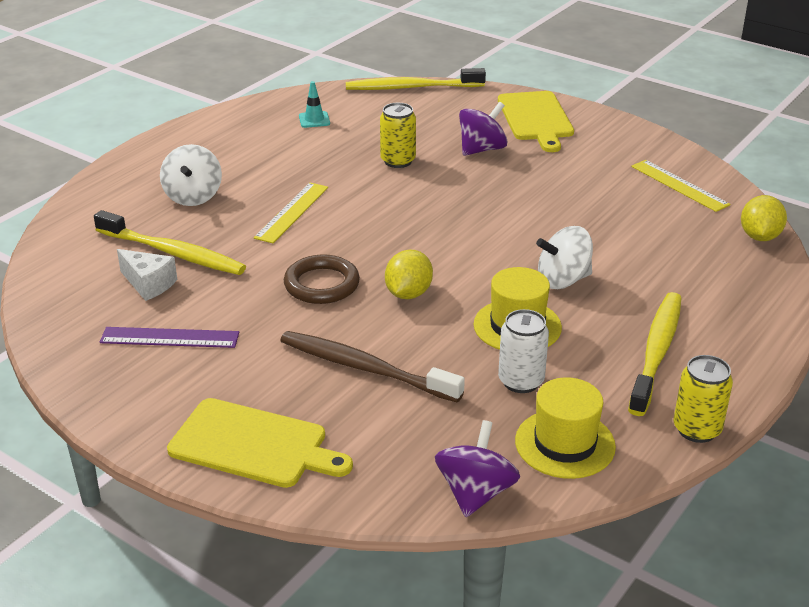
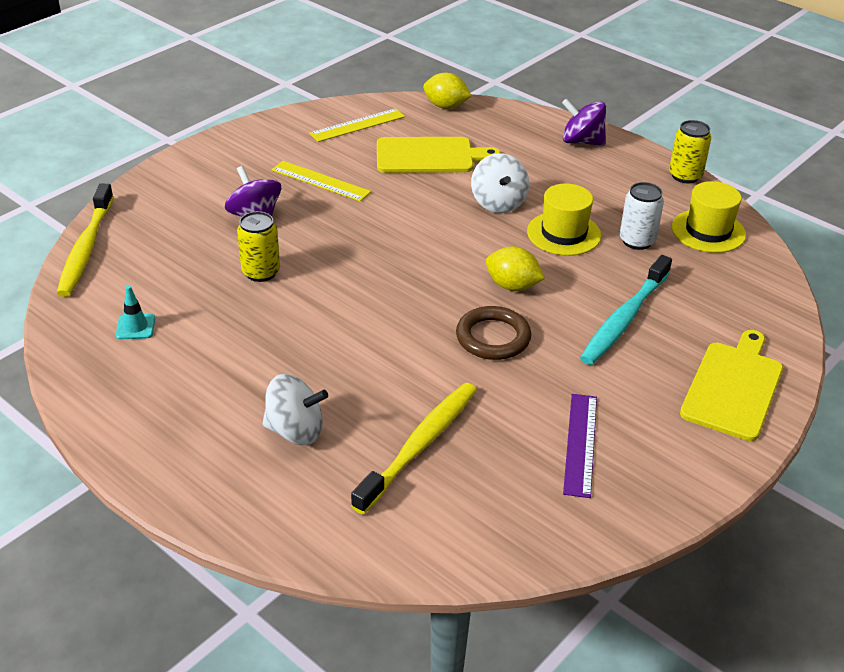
camera: 85 degrees left, 5 degrees up
white cheese [117,249,177,301] -> none
yellow ruler [254,183,328,243] -> yellow ruler moved to [272,161,371,202]
brown toothbrush [280,331,465,403] -> turquoise toothbrush [580,255,672,365]
purple spinning top [435,420,520,517] -> purple spinning top moved to [562,98,606,146]
yellow cutting board [498,91,574,152] -> yellow cutting board moved to [377,137,501,173]
yellow toothbrush [628,292,682,416] -> none

